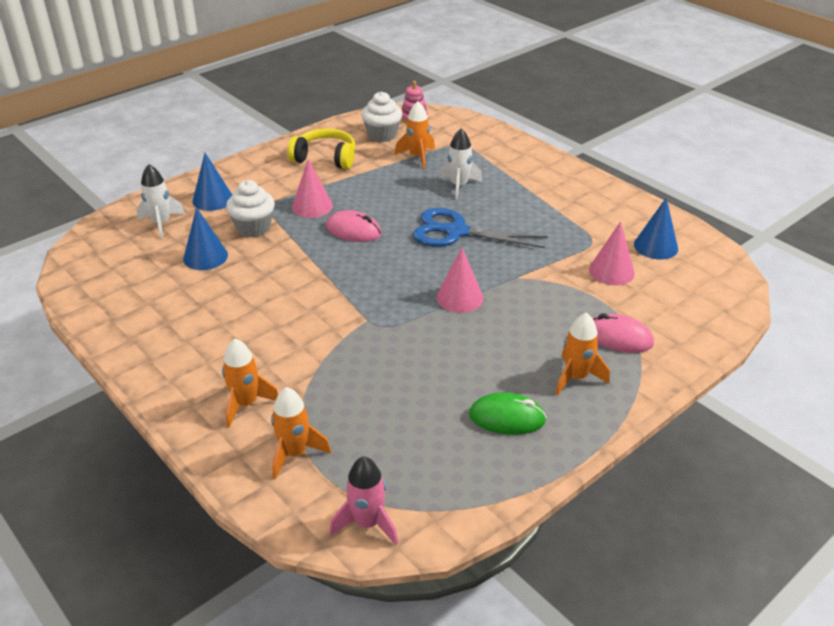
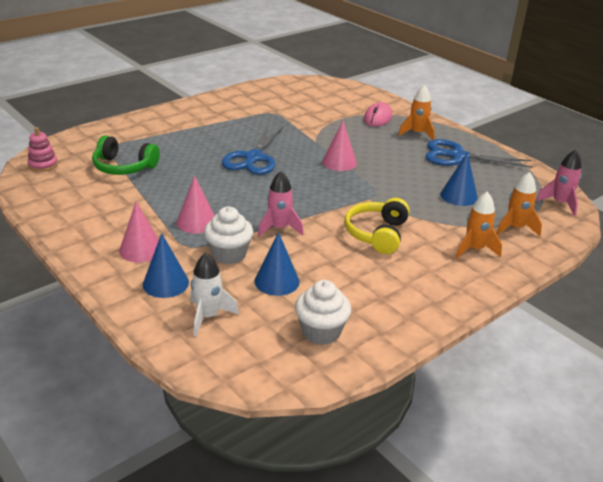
camera: 90 degrees left, 5 degrees down
yellow headphones [287,128,356,169] -> yellow headphones moved to [344,198,410,254]
pink mouse [326,210,382,242] -> none
white cupcake [361,91,402,142] -> white cupcake moved to [295,280,351,345]
orange rocket [395,101,435,169] -> green headphones [92,135,160,175]
white rocket [439,128,482,200] -> none
green mouse [469,392,547,435] -> blue scissors [425,139,532,168]
pink cone [589,222,635,285] -> pink cone moved to [119,201,159,262]
blue cone [634,198,678,259] -> blue cone moved to [440,152,478,206]
none -> pink rocket [258,171,304,237]

